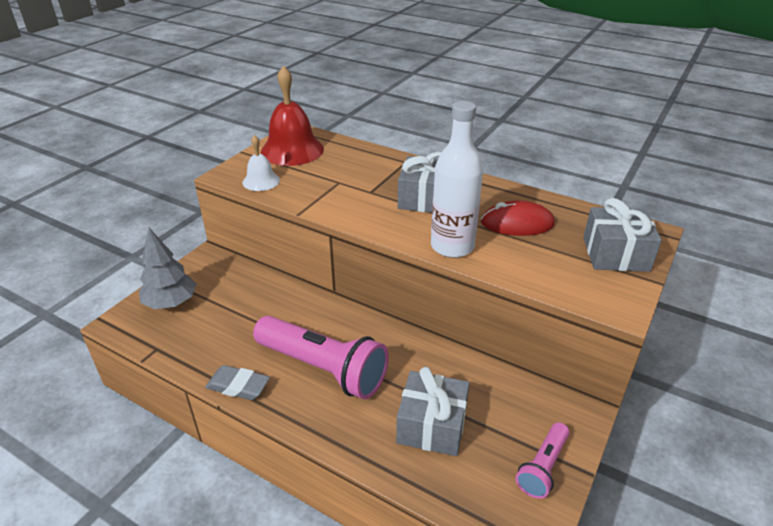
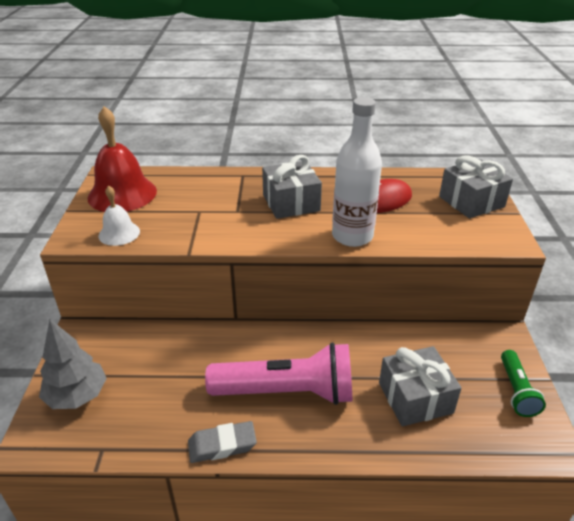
camera: 30 degrees left, 0 degrees up
pink flashlight [516,422,569,499] -> green flashlight [501,350,546,417]

